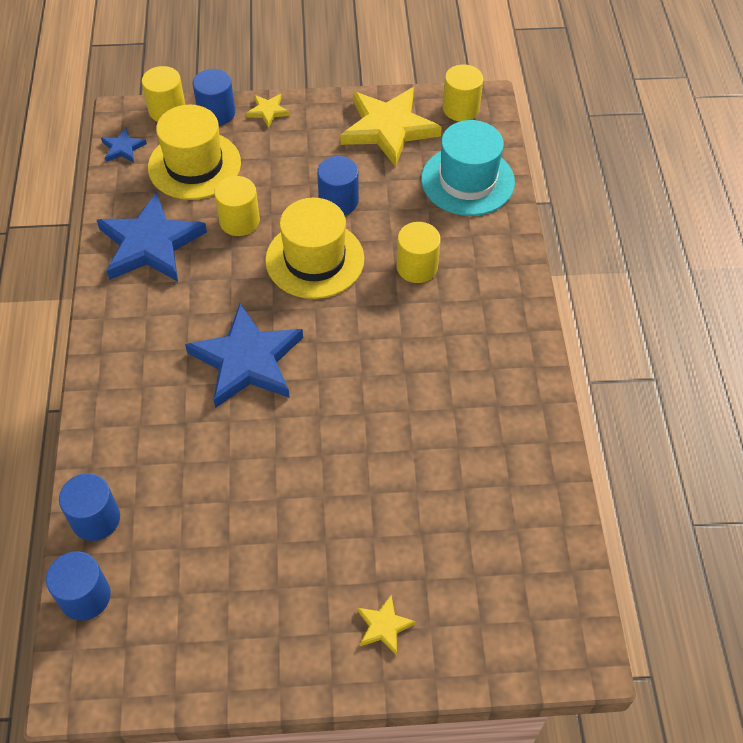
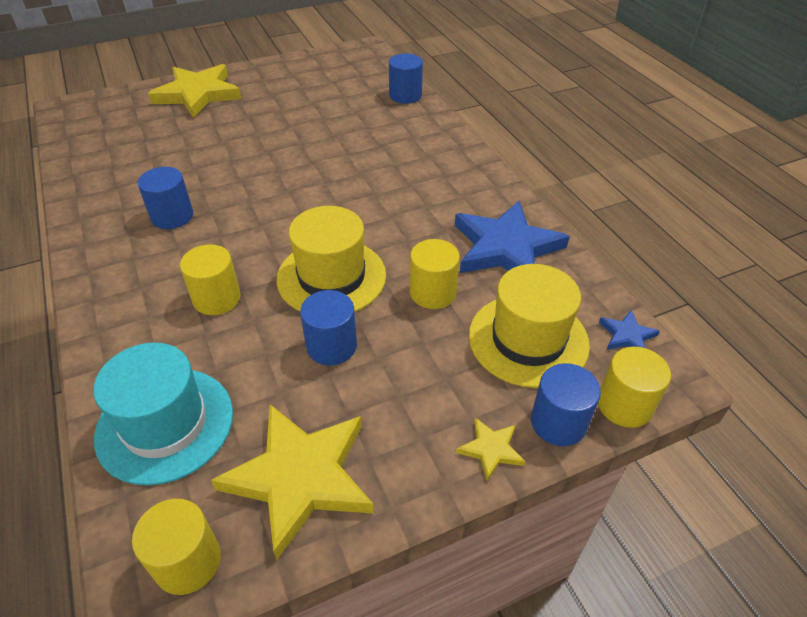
camera: 160 degrees right, 10 degrees down
blue cylinder [46,551,111,621] -> blue cylinder moved to [138,167,193,229]
blue star [185,304,303,408] -> none
yellow star [357,595,416,655] -> yellow star [148,64,241,118], size x2.27

